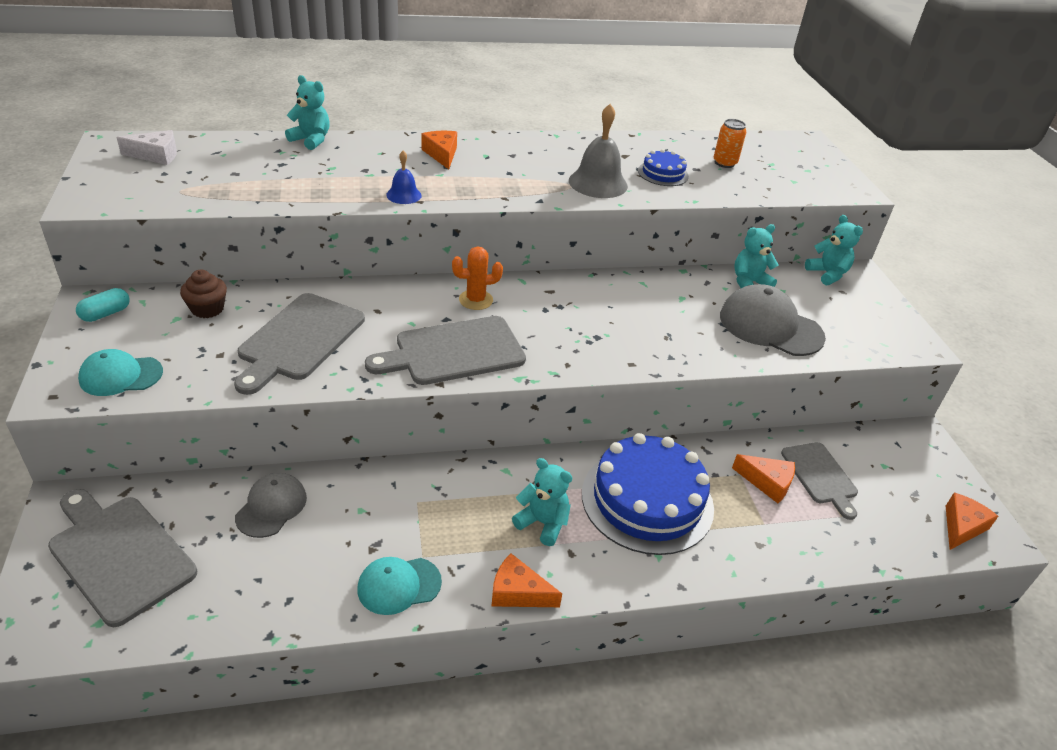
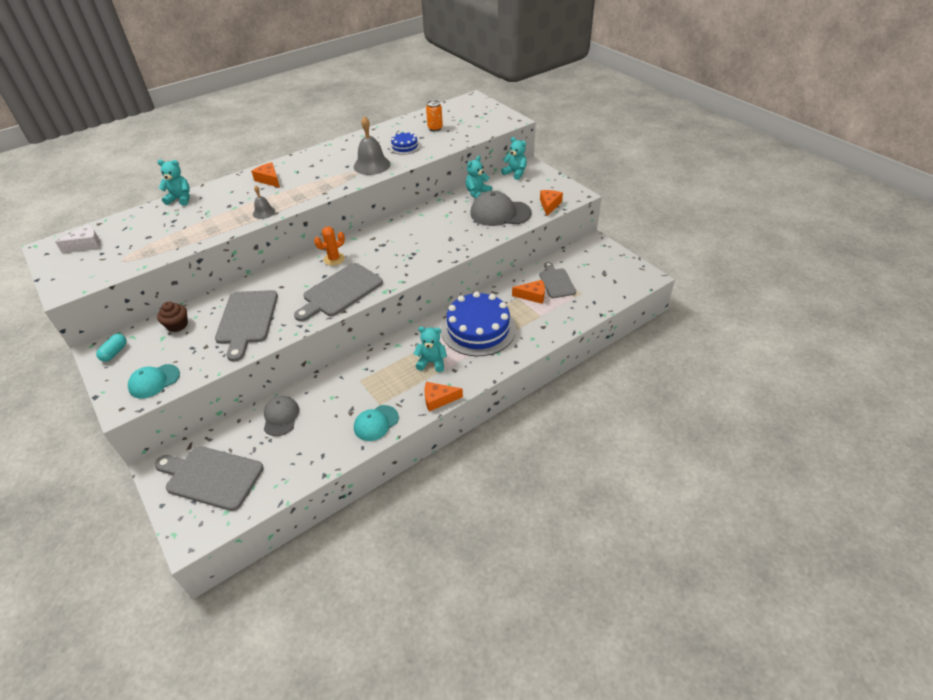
camera: 20 degrees left, 5 degrees up
blue bell [386,151,422,204] -> grey bell [253,185,275,219]
grey cutting board [781,442,858,520] -> grey cutting board turned 150 degrees counterclockwise [539,262,576,298]
orange cheese [946,493,998,550] -> orange cheese moved to [540,190,563,216]

